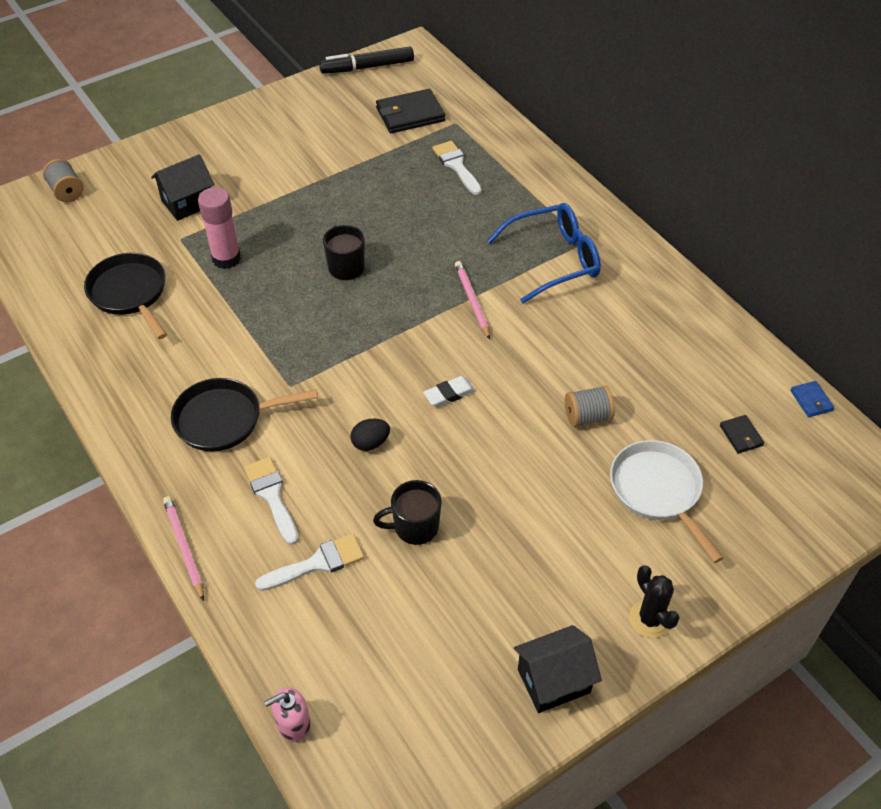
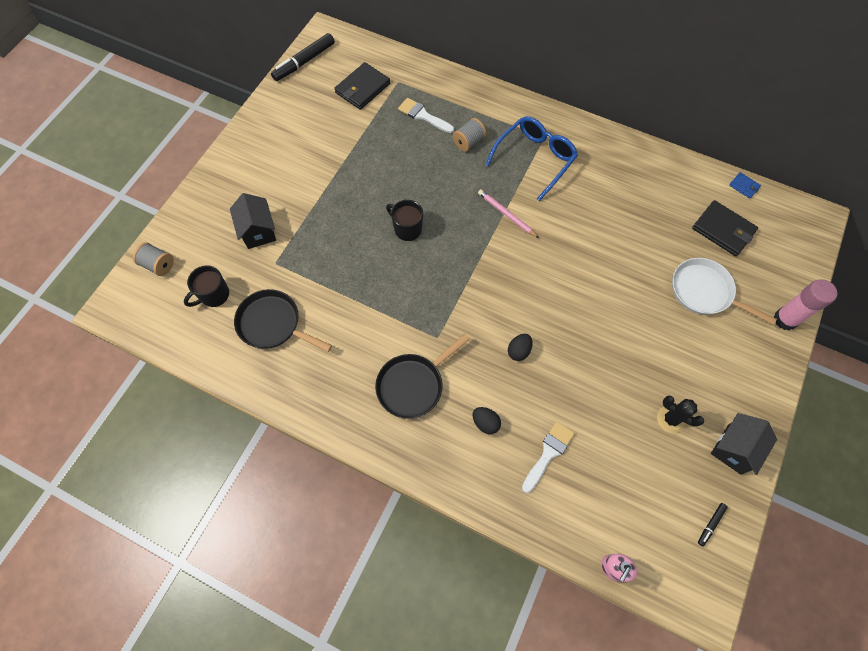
camera: 30 degrees left, 15 degrees up
black house [151,154,215,221] -> black house turned 45 degrees counterclockwise [230,193,276,249]
pink pencil [163,496,204,601] -> none
pink glue stick [198,187,241,269] -> pink glue stick moved to [774,279,837,330]
white brush [244,457,298,545] -> black egg [472,407,501,434]
black mug [373,480,442,545] -> black mug moved to [184,265,229,307]
white eraser [423,376,476,407] -> none
grey spool [565,385,615,427] -> grey spool moved to [453,118,486,152]
black cactus [629,565,680,638] -> black cactus moved to [657,396,704,433]
black wallet [720,415,764,454] -> black wallet [692,200,758,256], size x2.00
none -> black marker [698,503,728,546]

